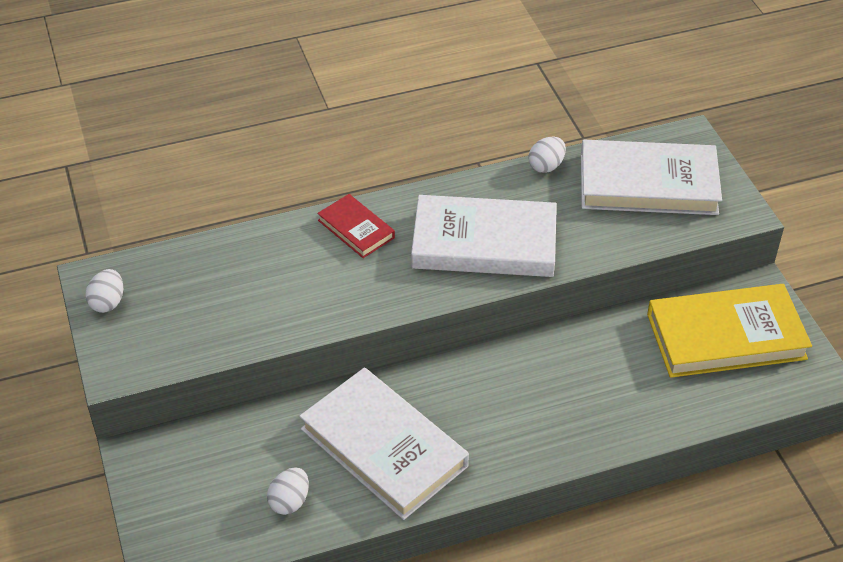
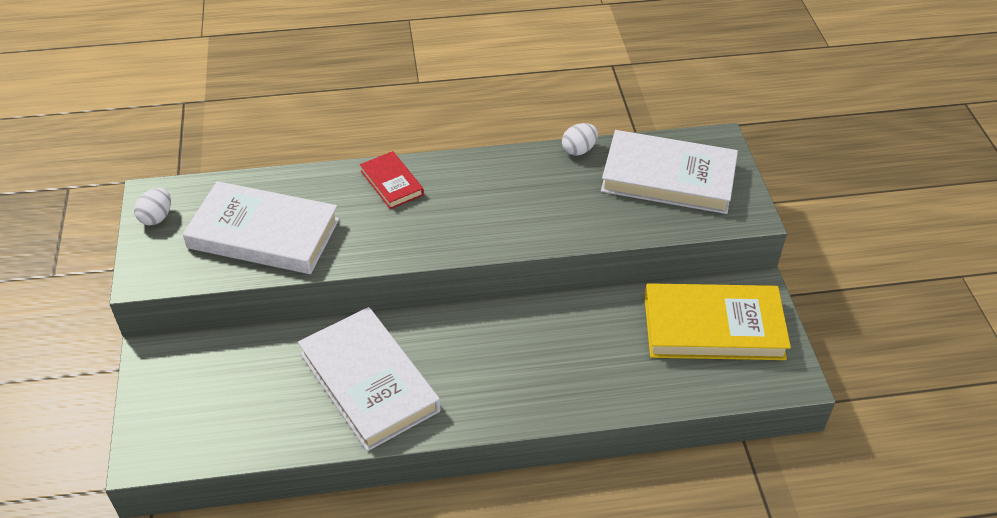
camera: 10 degrees right, 0 degrees up
white egg [267,467,309,515] -> none
white book [411,195,557,277] -> white book moved to [183,181,339,274]

